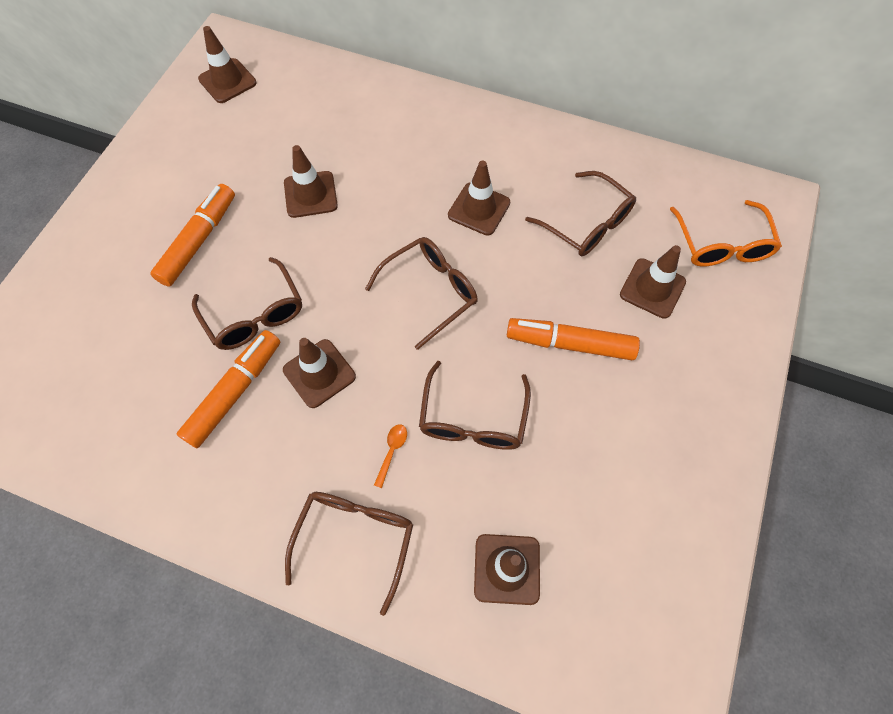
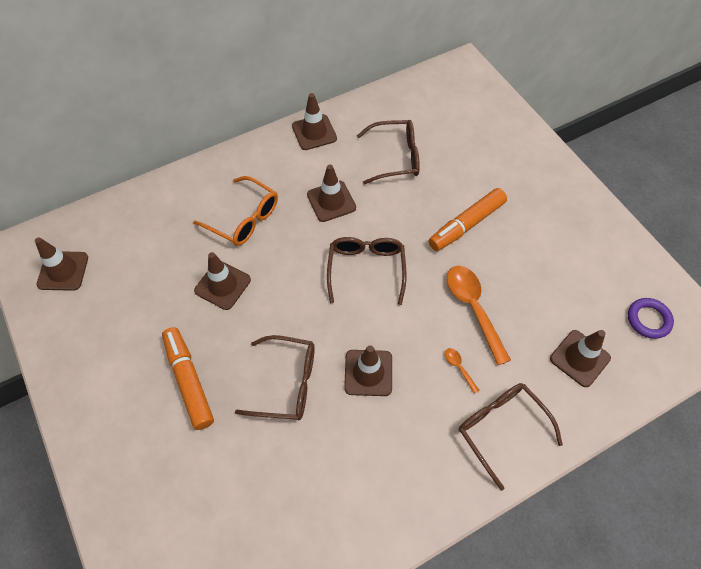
camera: 50 degrees left, 5 degrees down
orange marker [177,330,280,448] -> none
brown glasses [419,361,531,450] -> orange spoon [447,266,511,365]
brown traffic cone [620,245,686,319] -> brown traffic cone moved to [292,93,337,150]
orange glasses [670,200,782,267] -> orange glasses moved to [193,176,278,246]
none -> purple ring [628,298,674,339]

